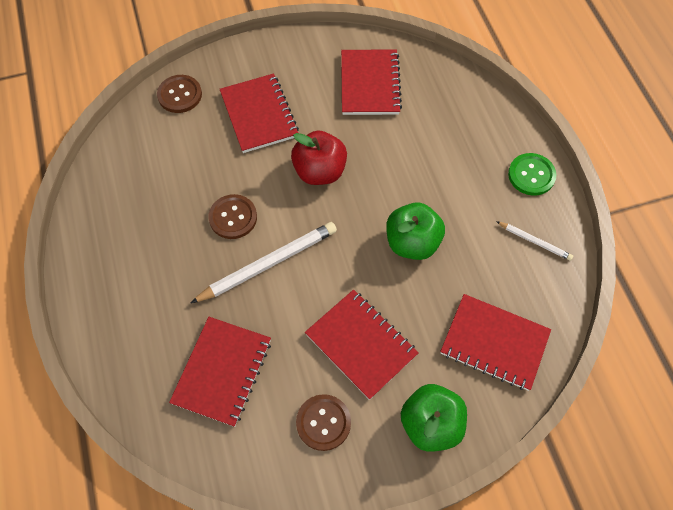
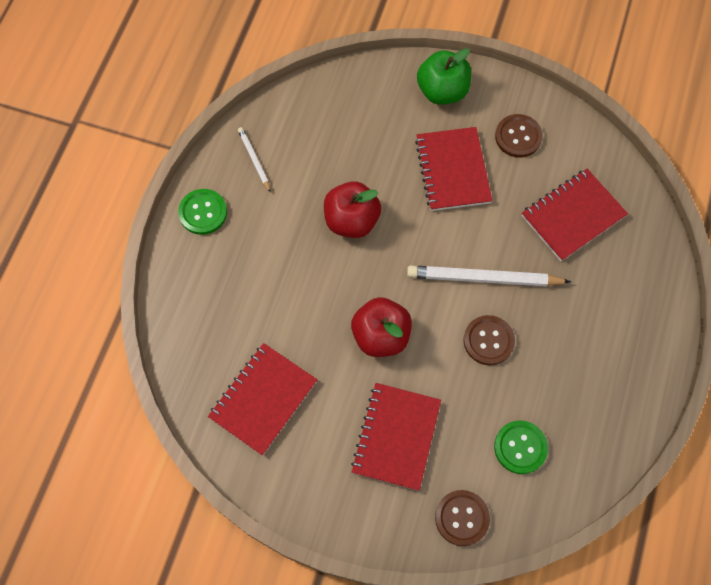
camera: 145 degrees left, 5 degrees up
green apple [386,203,445,260] -> red apple [324,181,381,238]
red notebook [440,294,551,391] -> none
none -> green button [494,420,548,474]

